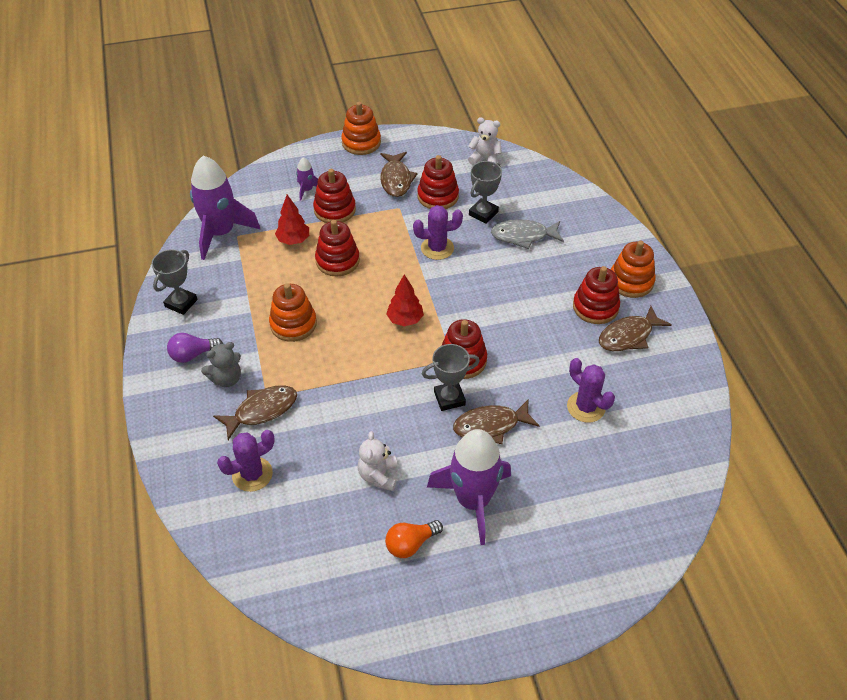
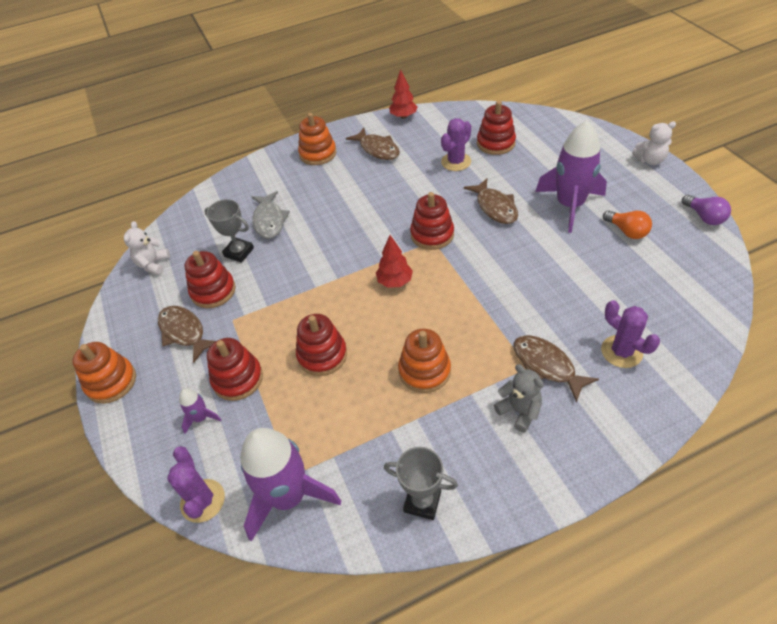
camera: 95 degrees left, 0 degrees up
purple light bulb [167,333,223,363] -> purple light bulb moved to [682,195,731,225]
red tree [275,195,309,245] -> red tree moved to [389,69,418,119]
white teddy bear [358,431,397,491] -> white teddy bear moved to [632,121,676,165]
brown fish [380,152,418,197] -> brown fish turned 120 degrees counterclockwise [158,306,216,363]
purple cactus [413,205,463,260] -> purple cactus moved to [167,446,225,523]
grey trophy [422,344,480,411] -> none
red stacking toy [573,266,620,324] -> red stacking toy moved to [477,101,516,155]

